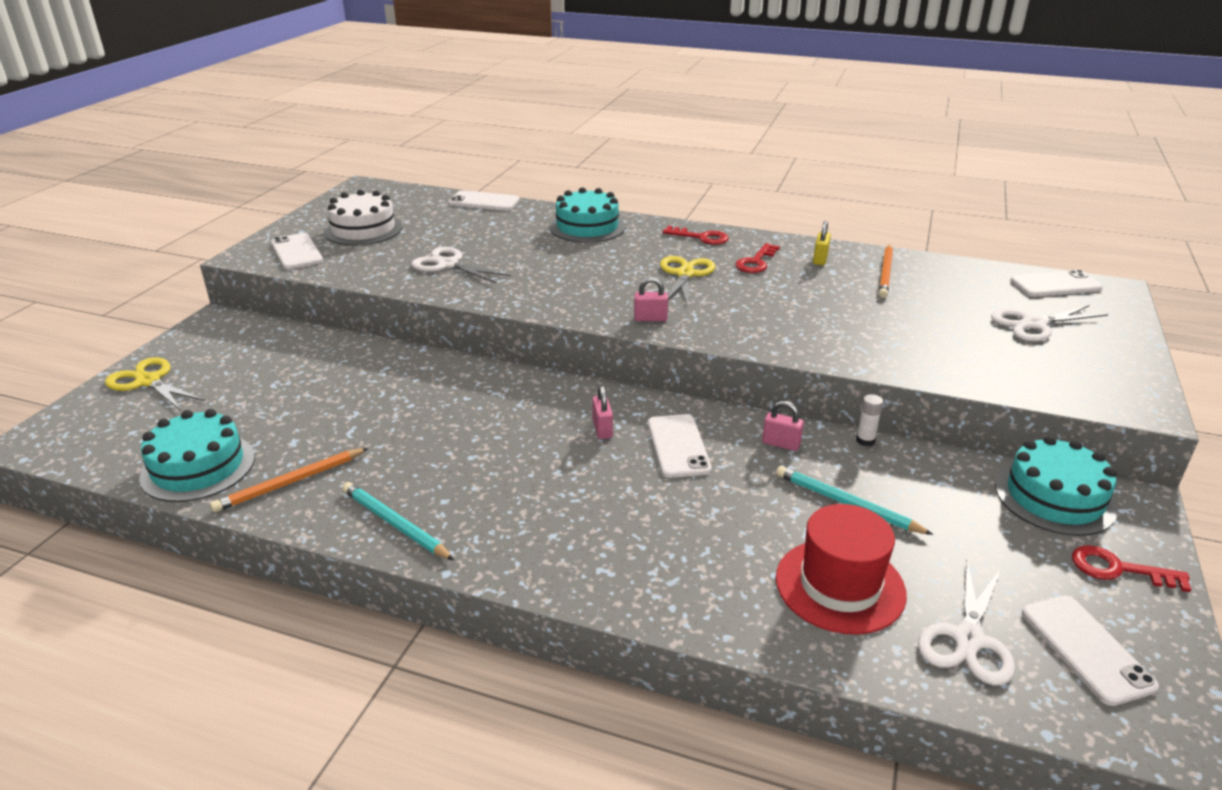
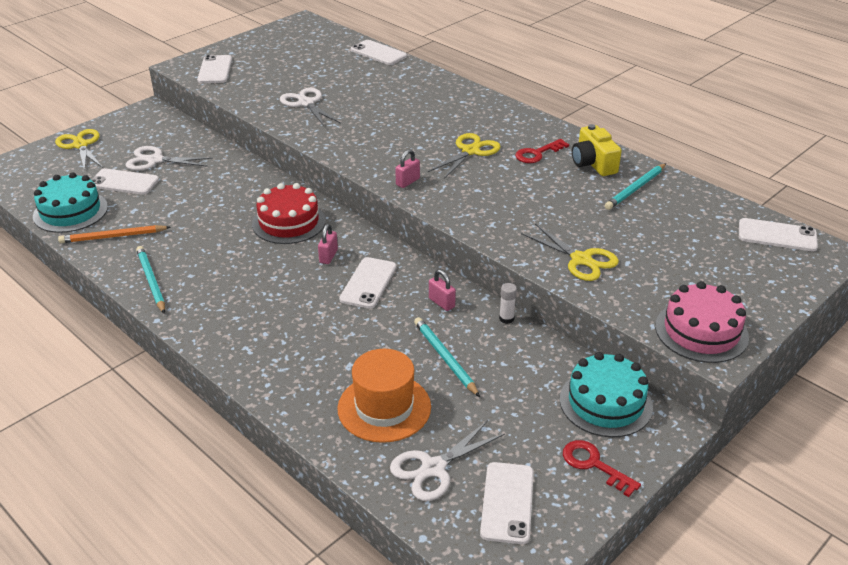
camera: 25 degrees right, 5 degrees up
white cake [324,190,403,246] -> none
turquoise cake [550,187,625,243] -> none
pink padlock [634,277,668,321] -> pink padlock turned 75 degrees counterclockwise [395,149,420,188]
red key [663,226,729,245] -> none
red hat [776,504,907,635] -> orange hat [338,349,431,443]
yellow padlock [813,221,831,265] -> yellow camera [572,124,621,176]
orange pencil [879,244,893,298] -> turquoise pencil [605,163,666,210]
white scissors [991,305,1108,341] -> white scissors moved to [125,146,213,171]
none -> white phone [91,168,159,195]
none -> red cake [252,183,326,244]
none -> yellow scissors [521,224,619,281]
none -> pink cake [655,281,749,363]

